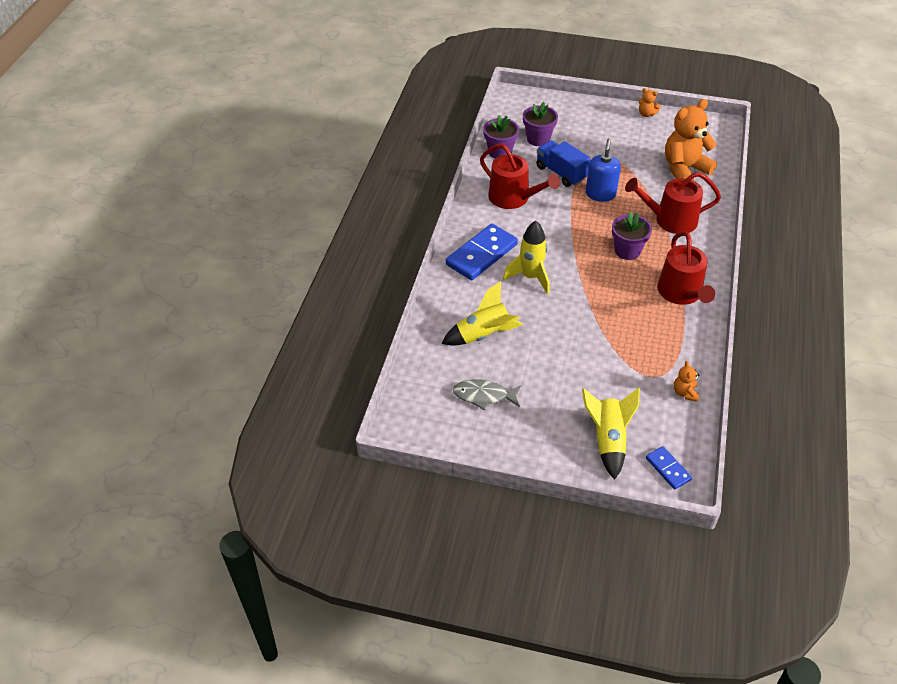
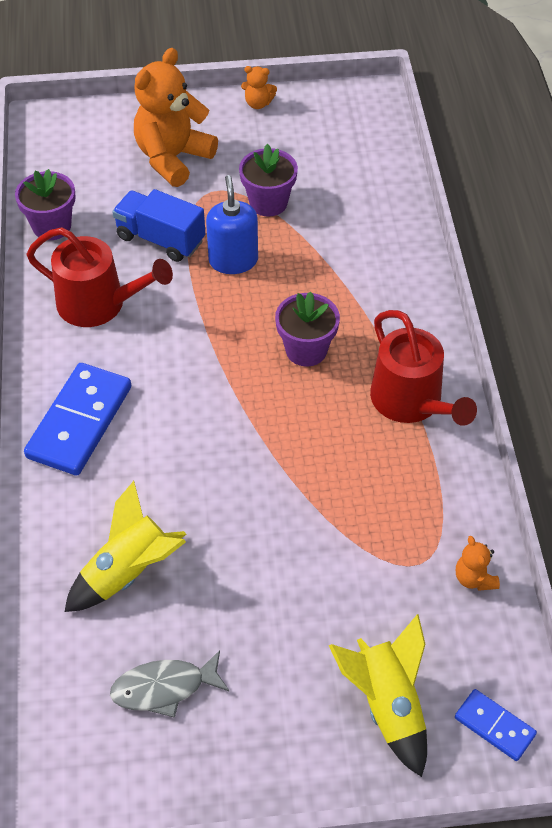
camera: 20 degrees left, 5 degrees up
yellow rocket [503,221,550,294] -> none
purple flower pot [523,102,558,146] -> purple flower pot moved to [239,144,298,217]
red watering can [625,172,721,234] -> none
orange teddy bear [665,99,717,180] -> orange teddy bear moved to [134,48,218,187]

